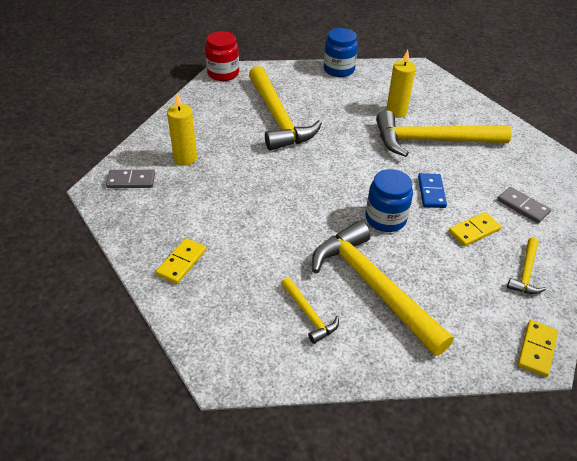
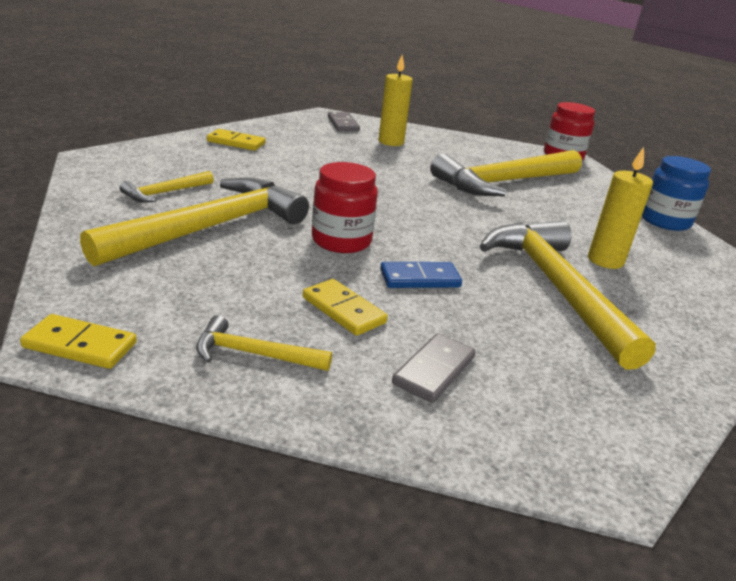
camera: 75 degrees right, 15 degrees down
blue jar [366,169,413,232] -> red jar [312,162,378,253]

